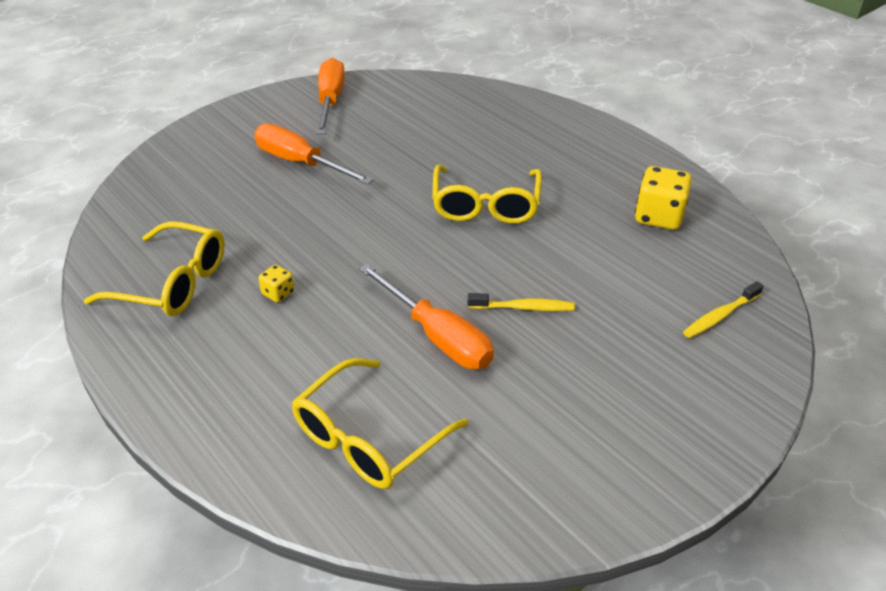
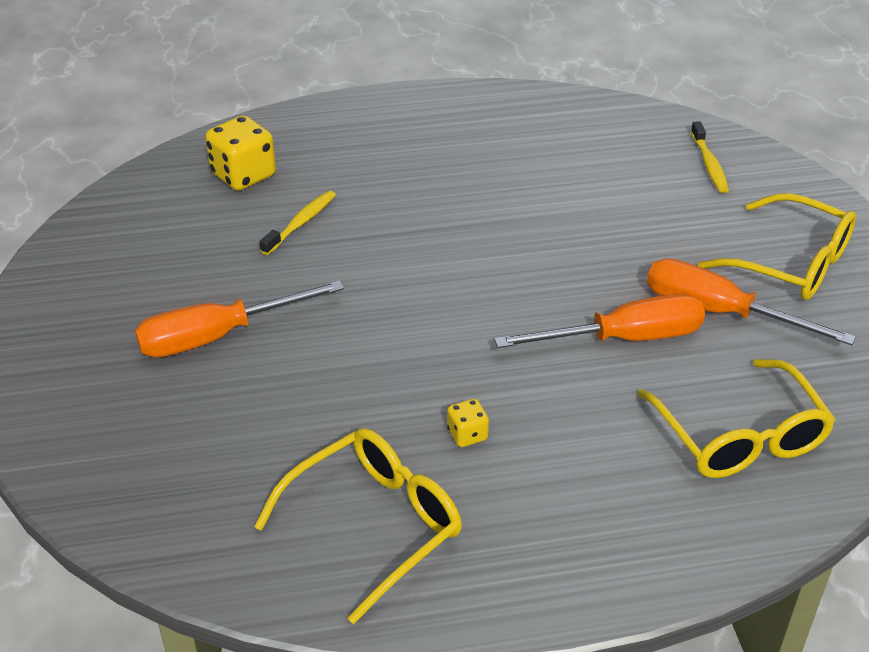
camera: 60 degrees left, 0 degrees up
orange screwdriver [316,58,345,134] -> orange screwdriver moved to [647,258,856,345]
yellow glasses [432,165,542,224] -> yellow glasses moved to [698,193,856,300]
yellow toothbrush [468,293,575,311] -> yellow toothbrush moved to [259,191,336,255]
yellow dice [635,166,692,230] -> yellow dice moved to [205,116,276,191]

